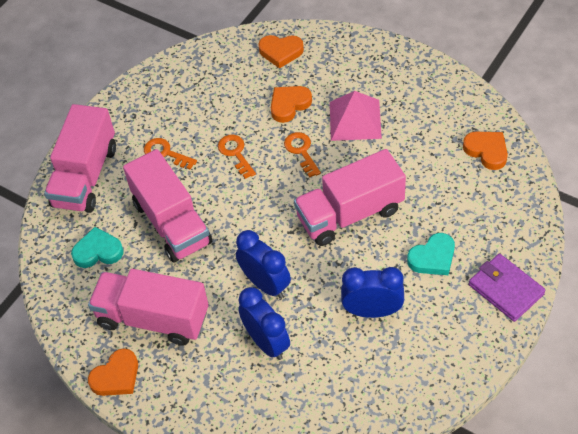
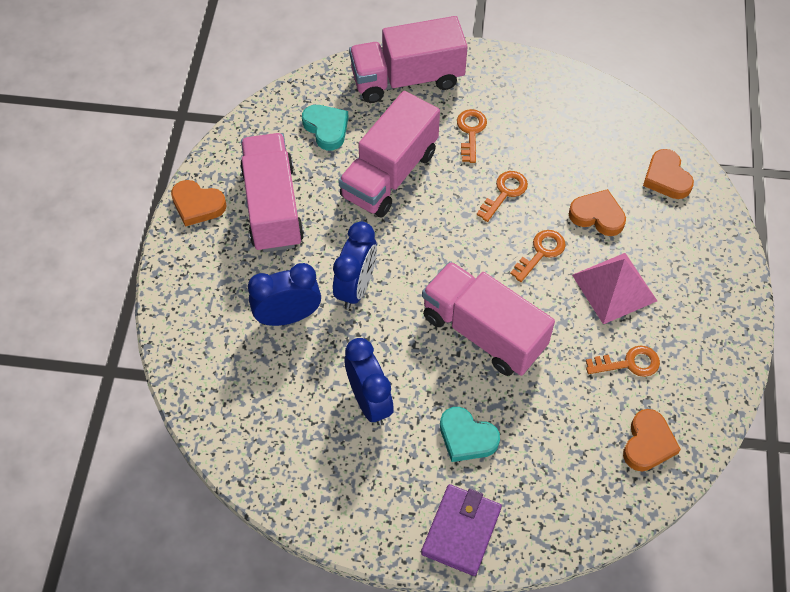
camera: 60 degrees right, 5 degrees up
blue clock [238,287,290,360] -> blue clock turned 135 degrees counterclockwise [248,263,321,326]
none -> orange key [586,346,660,377]

